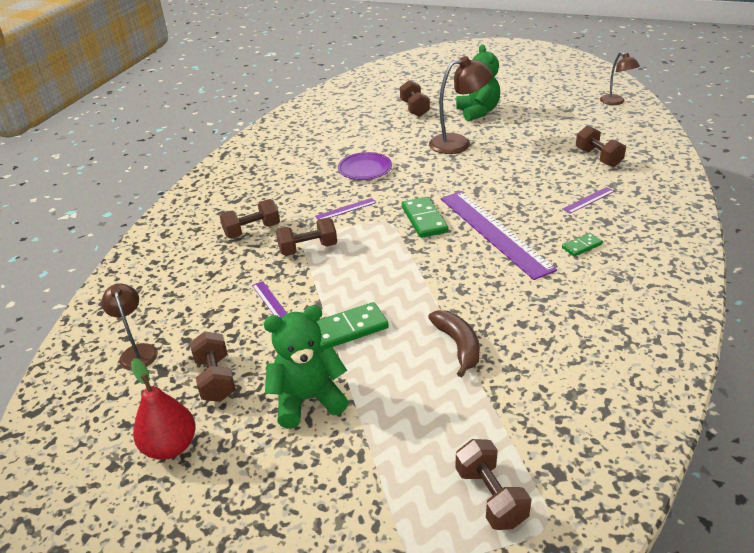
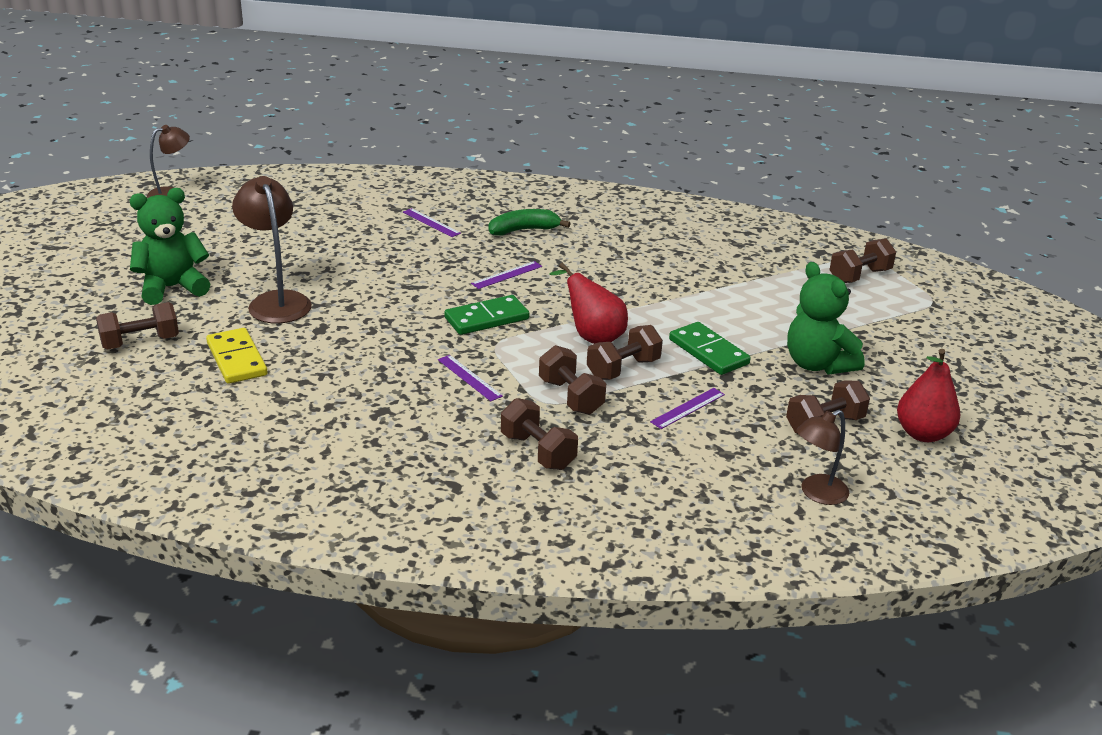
camera: 105 degrees left, 5 degrees down
purple plate [338,152,392,180] -> none
brown banana [428,310,480,377] -> none
purple ruler [441,191,557,280] -> purple ruler [471,261,542,289], size x0.42
green domino [562,233,603,257] -> green banana [488,209,571,236]
brown dumbbell [576,125,626,167] -> brown dumbbell moved to [587,325,663,380]
none -> yellow domino [206,328,267,384]
none -> red pear [549,263,628,344]

